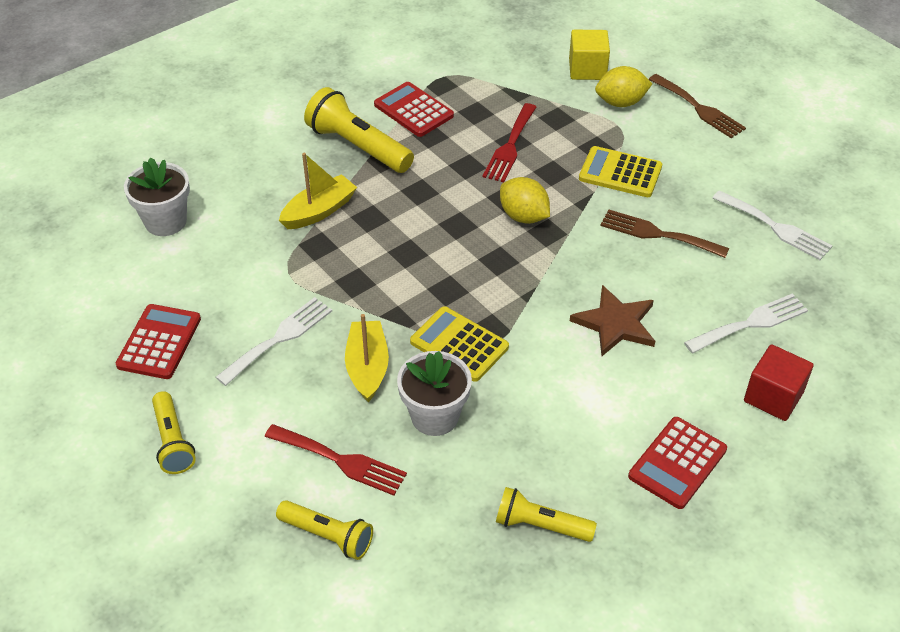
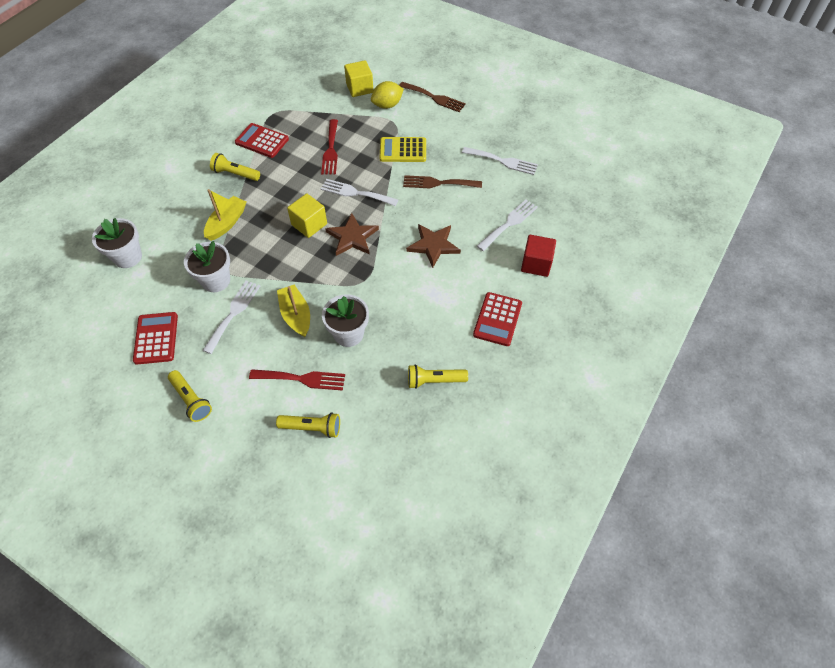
camera: 20 degrees left, 10 degrees up
yellow flashlight [304,87,414,173] -> yellow flashlight [210,153,260,181], size x0.63
yellow calculator [410,306,509,382] -> none
yellow lemon [500,177,550,224] -> white fork [321,179,398,206]
none -> white flower pot [184,241,230,292]
none -> yellow cube [287,193,327,238]
none -> brown star [325,213,379,256]

